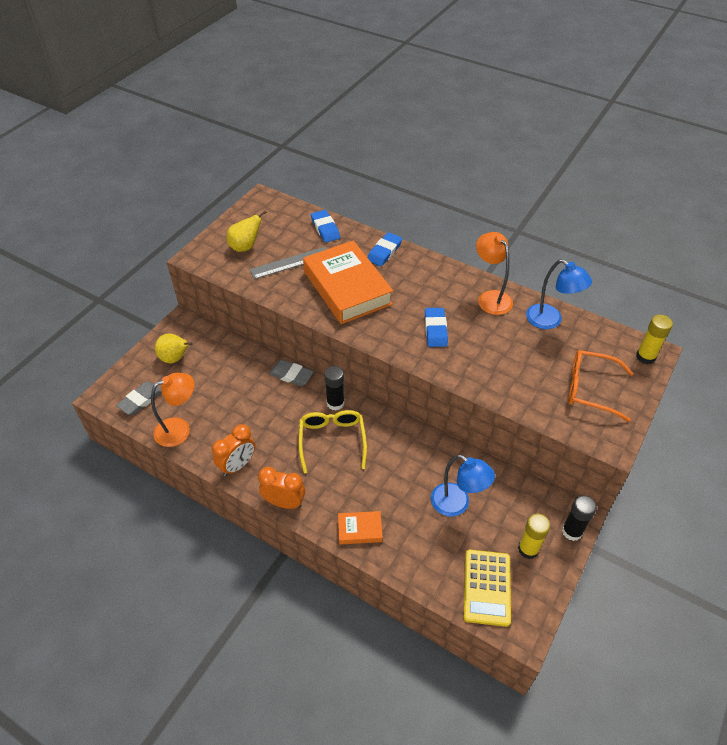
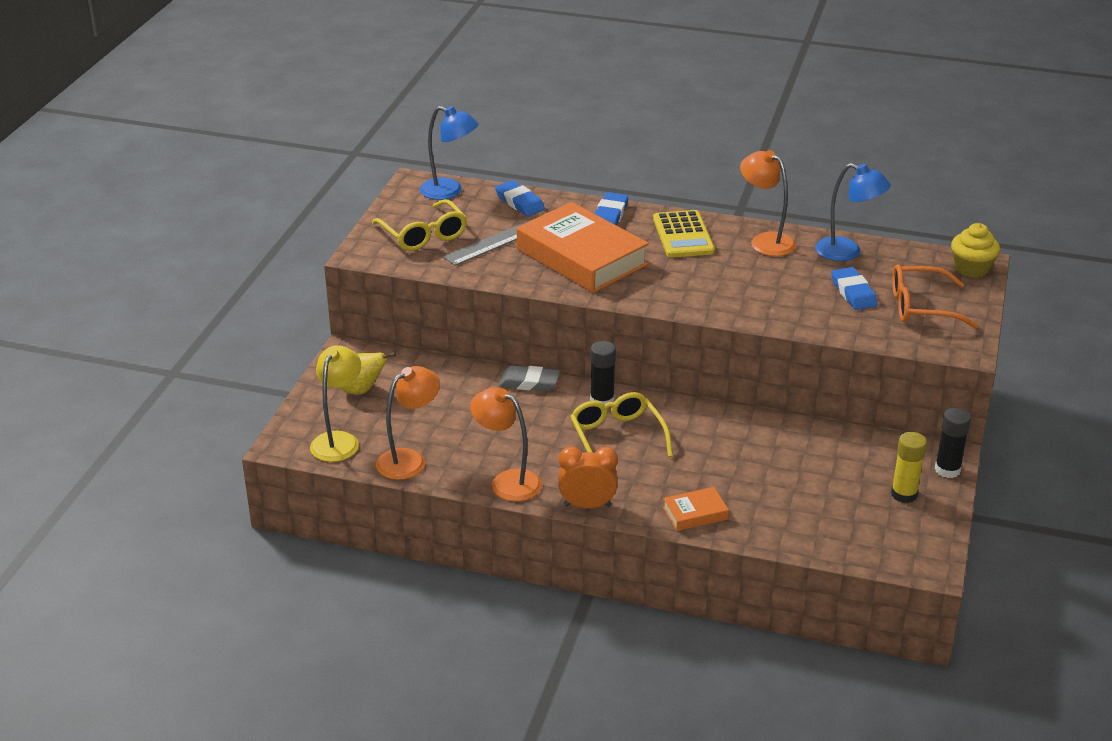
camera: 15 degrees left, 15 degrees down
grey eraser [116,382,162,415] -> yellow lamp [310,345,361,462]
orange clock [212,424,255,476] -> orange lamp [470,387,542,501]
yellow pear [227,210,267,252] -> yellow glasses [372,199,467,251]
blue eraser [425,308,448,347] -> blue eraser moved to [831,267,878,310]
blue lamp [431,455,495,517] -> blue lamp moved to [420,106,478,200]
yellow calculator [464,550,511,627] -> yellow calculator moved to [653,210,715,258]
yellow glue stick [636,315,673,364] -> yellow cupcake [951,223,1000,278]

